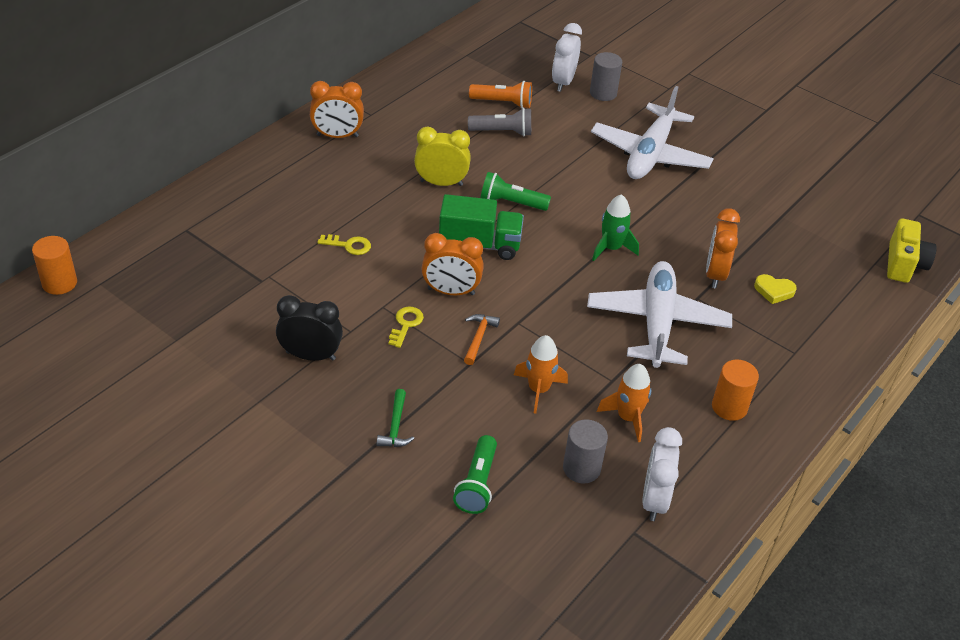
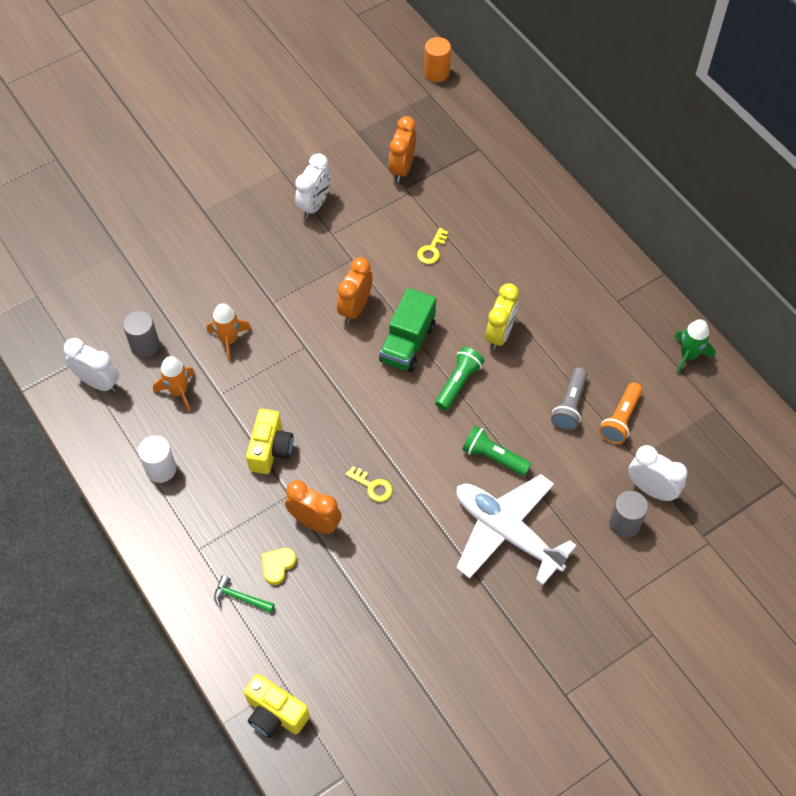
camera: 110 degrees right, 15 degrees up
black clock [276,295,343,361] -> white clock [295,153,331,218]
orange clock [310,81,364,138] -> orange clock moved to [389,116,416,182]
green hammer [377,389,414,447] -> green hammer moved to [214,575,275,613]
yellow key [389,306,424,348] -> yellow key moved to [346,466,392,502]
green flashlight [453,435,497,514] -> green flashlight moved to [462,426,531,476]
orange hammer [464,314,500,365] -> none
white plane [587,261,732,368] -> yellow camera [246,409,294,474]
green rocket [592,194,639,261] -> green rocket moved to [674,319,715,374]
orange cylinder [712,360,759,421] -> white cylinder [138,436,176,483]

